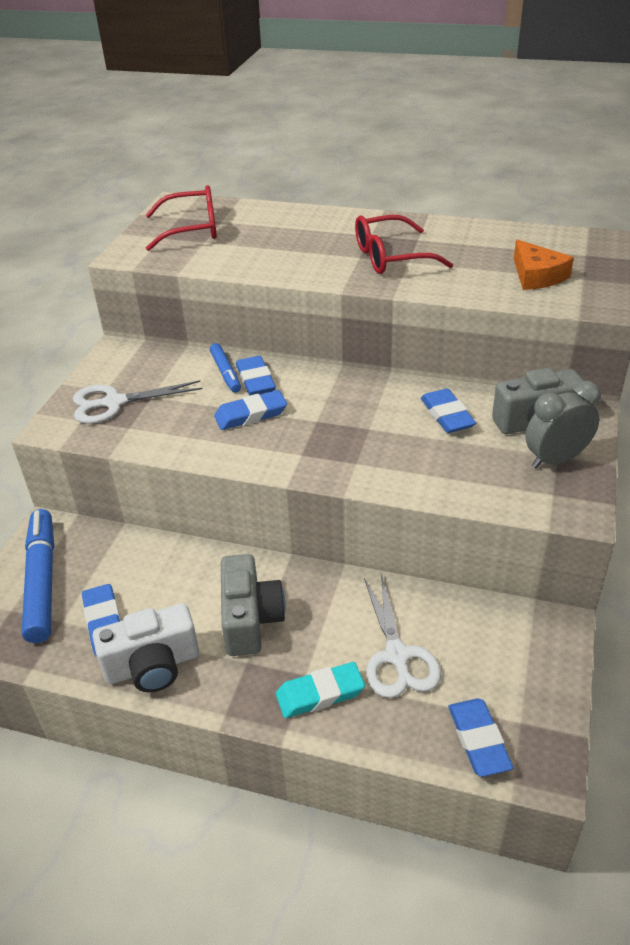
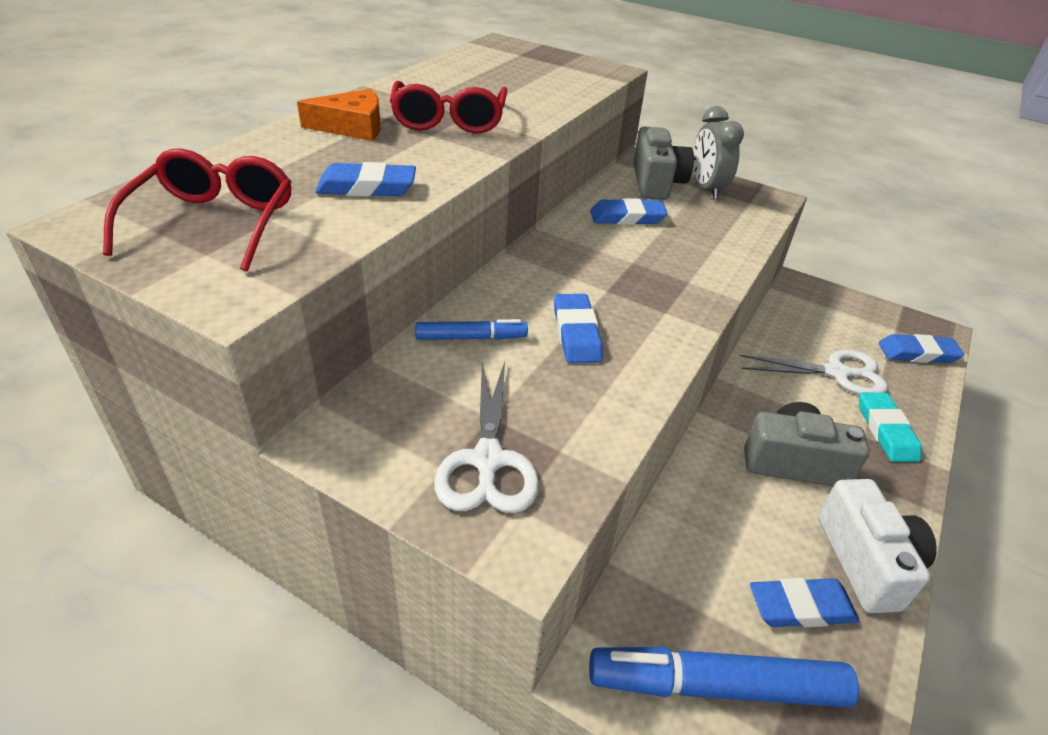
camera: 80 degrees left, 0 degrees up
blue eraser [236,356,276,395] -> blue eraser moved to [315,162,416,196]
orange cheese [514,239,574,290] -> orange cheese moved to [297,89,381,141]

